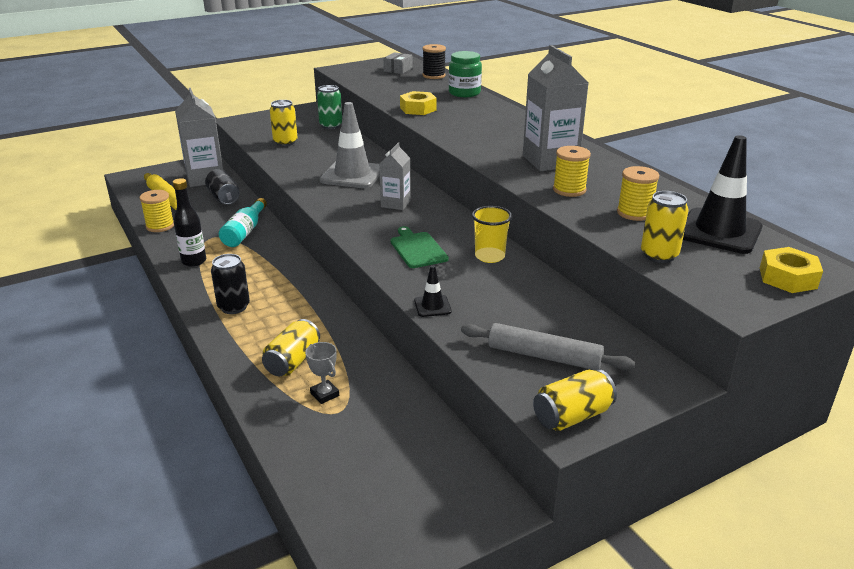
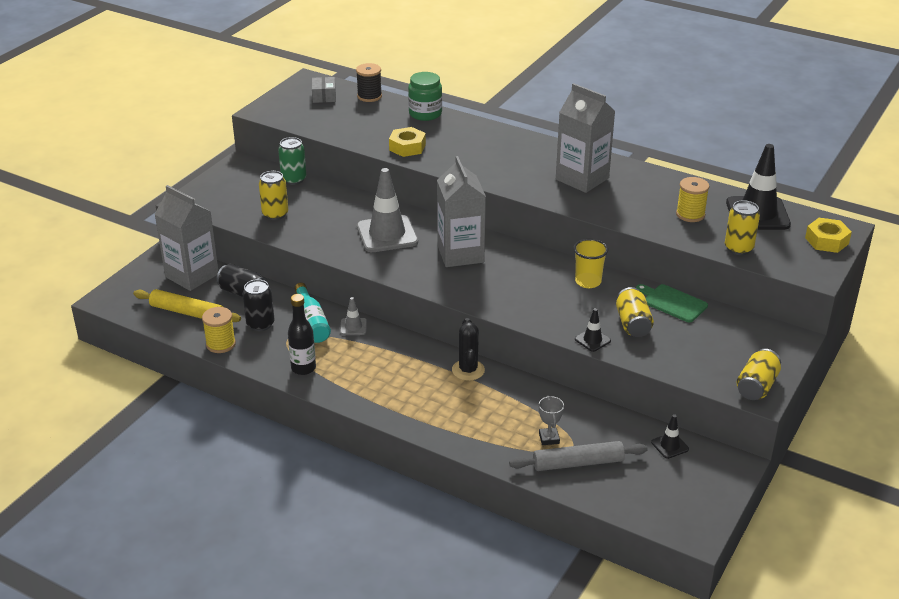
camera: 30 degrees left, 5 degrees up
black can [211,254,250,314] -> black can moved to [243,279,274,331]
yellow can [262,319,320,376] -> yellow can moved to [616,287,654,337]
grey trophy [305,342,339,404] -> grey trophy turned 60 degrees clockwise [539,396,564,445]
grey carton [379,143,411,210] -> grey carton [437,156,486,267], size x1.75
green cutting board [391,226,449,268] -> green cutting board moved to [636,284,708,322]
grey rolling pin [461,323,635,370] -> grey rolling pin moved to [509,441,648,471]
yellow spool [553,146,591,197] -> none
none -> grey traffic cone [340,297,367,335]
none -> black cactus [452,318,485,381]
none -> black traffic cone [651,414,689,459]

